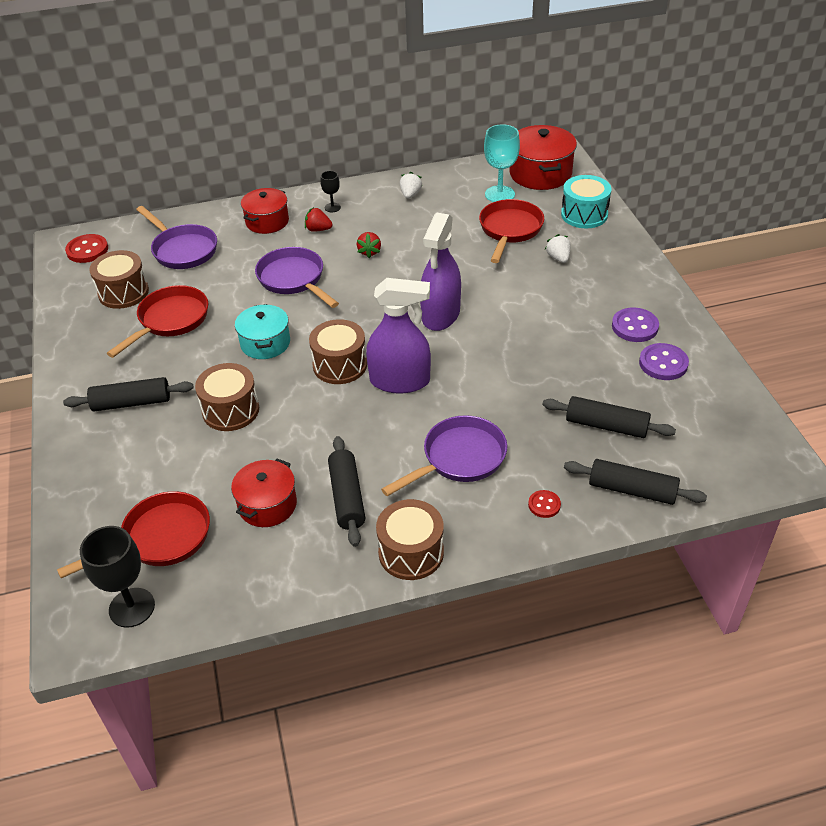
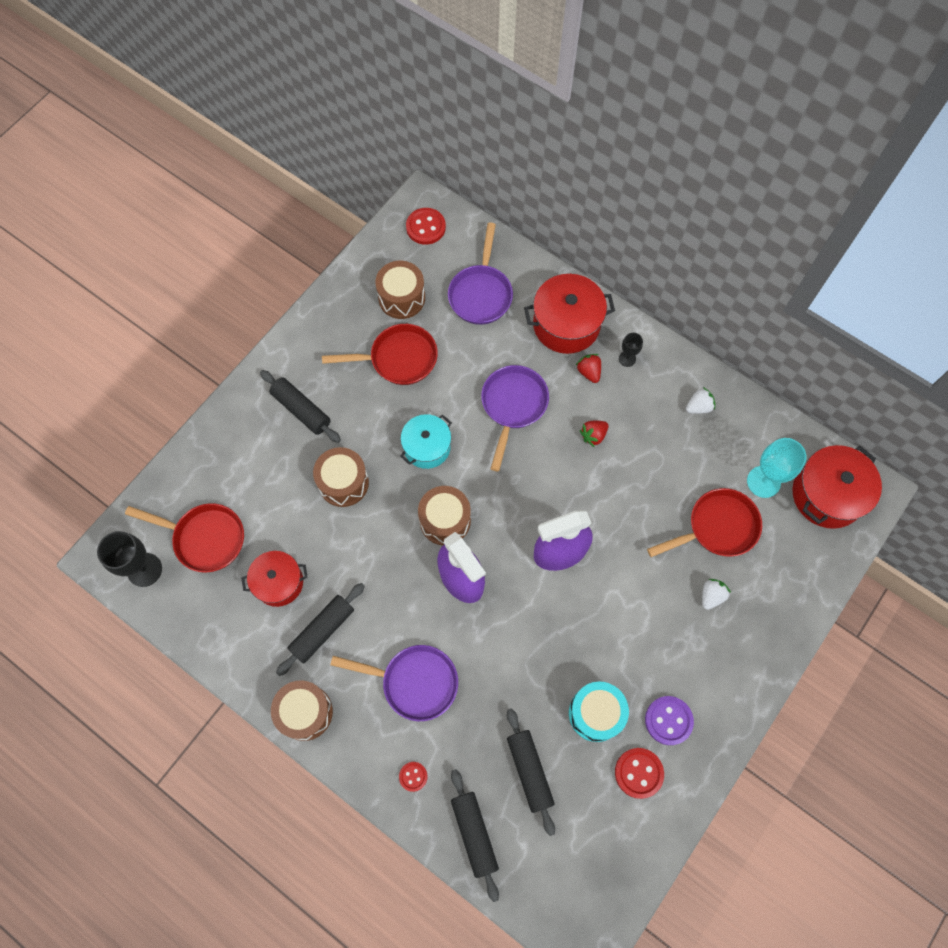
camera: 50 degrees right, 25 degrees up
red pot [241,188,289,234] -> red pot [524,274,615,354], size x1.50
turquoise drum [561,175,611,228] -> turquoise drum moved to [569,682,629,742]
purple button [639,343,689,380] -> red button [615,748,664,799]

